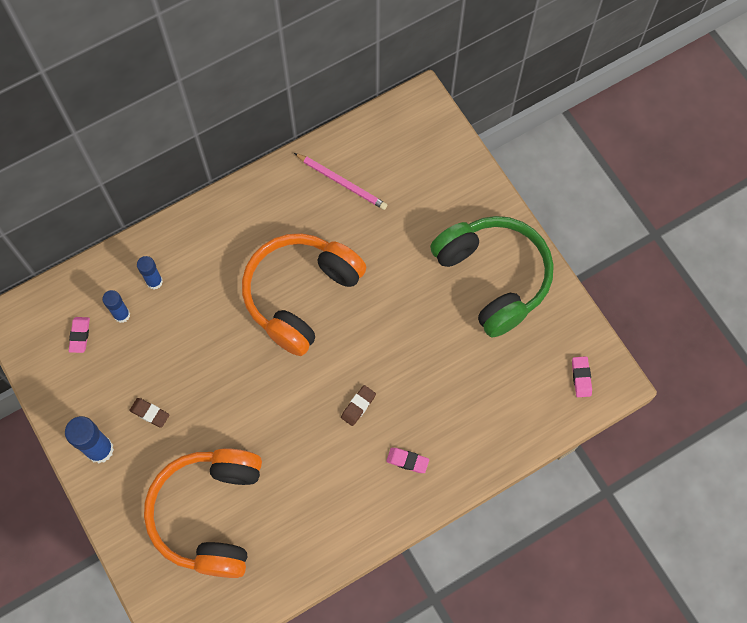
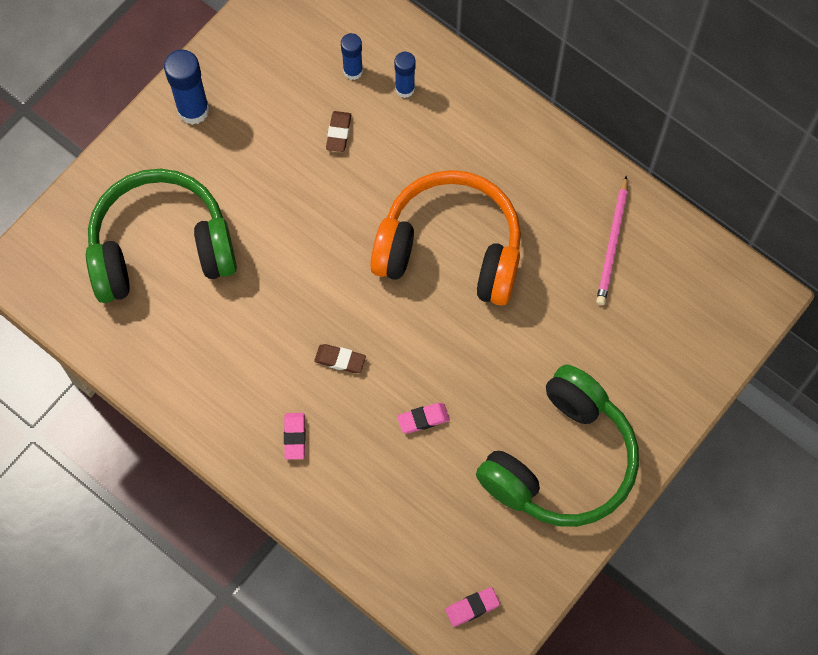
camera: 70 degrees right, 0 degrees up
pink eraser [69,317,90,353] -> pink eraser moved to [397,403,450,433]
brown eraser [129,398,170,428] -> brown eraser moved to [326,111,351,152]
orange headphones [144,448,262,578] -> green headphones [86,169,237,303]

